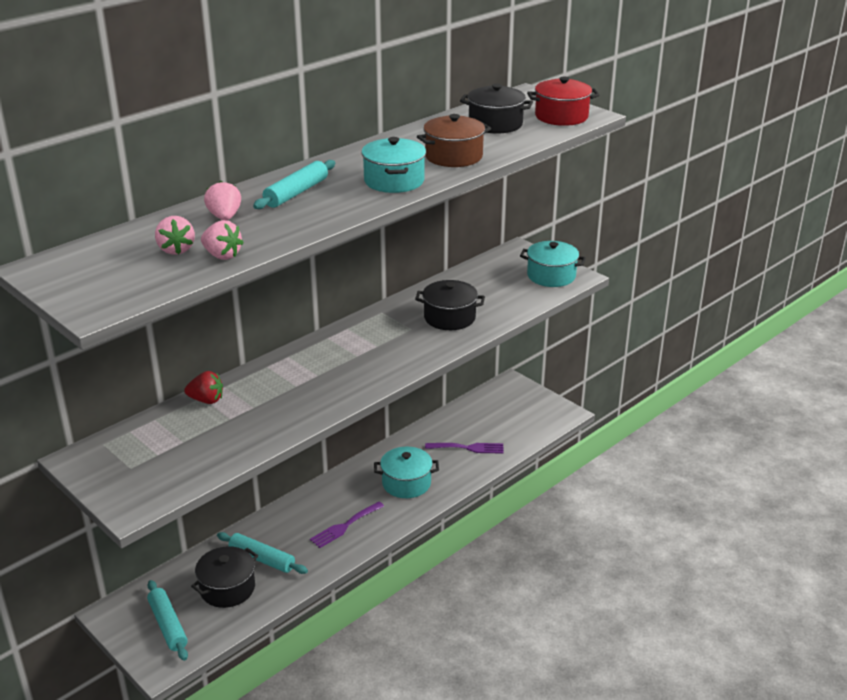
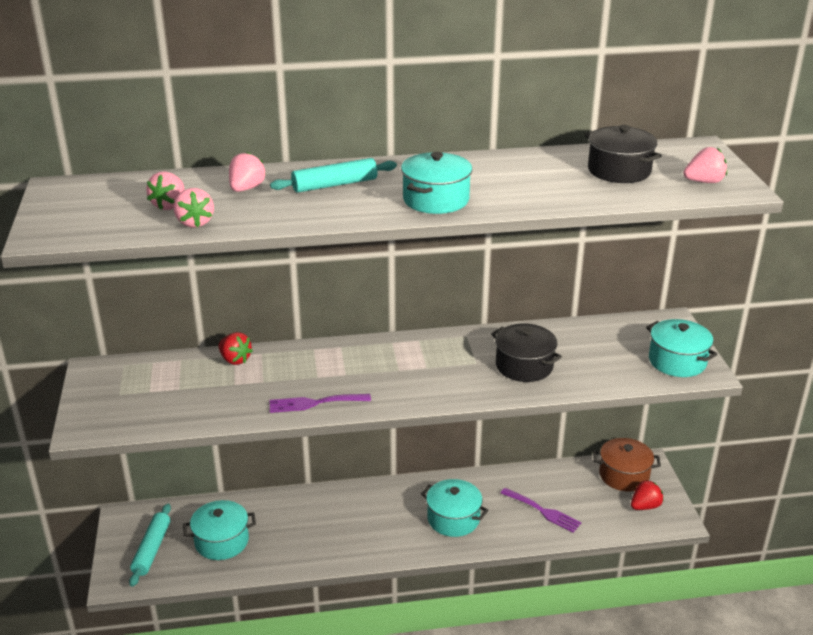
camera: 35 degrees right, 0 degrees up
black pot [191,546,258,608] -> turquoise pot [183,500,256,560]
turquoise rolling pin [217,532,308,574] -> none
purple fork [310,501,384,548] -> purple fork moved to [270,394,371,413]
brown pot [417,114,491,167] -> brown pot moved to [593,438,661,491]
red pot [527,77,600,126] -> pink strawberry [683,147,727,183]
none -> red strawberry [631,480,664,510]

